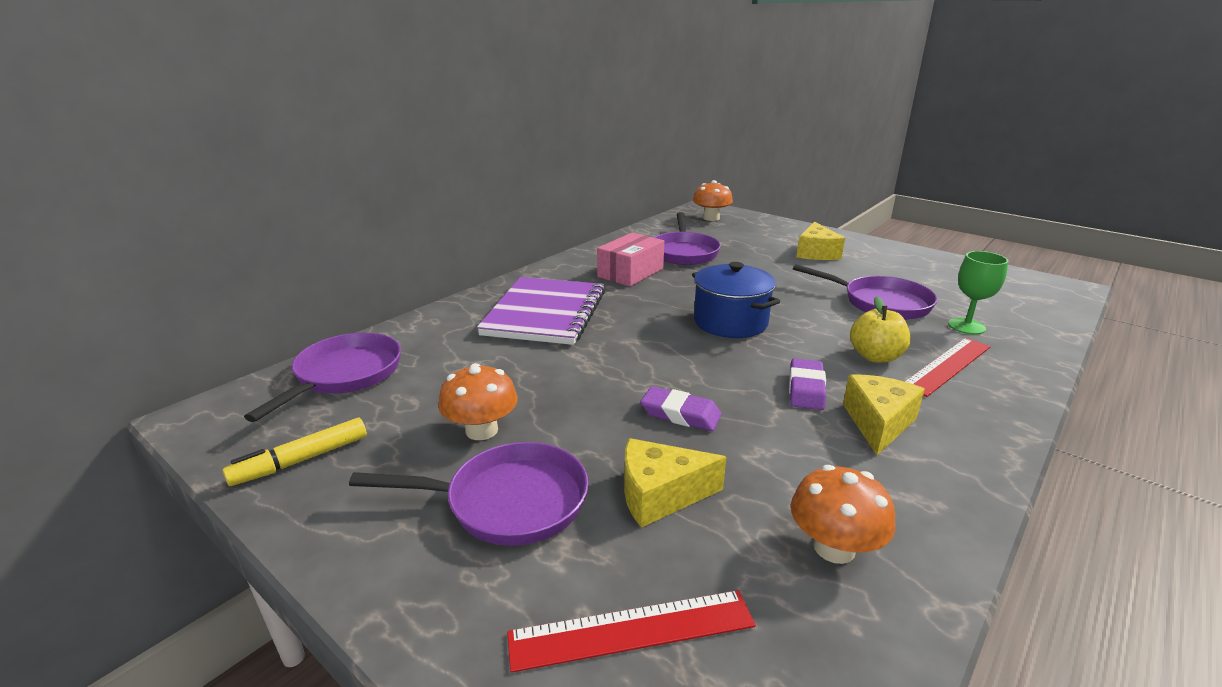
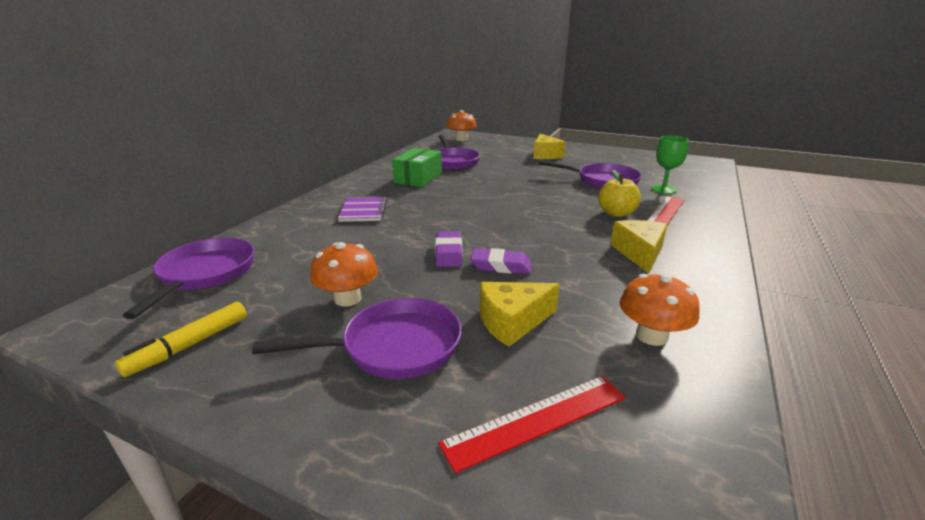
camera: 15 degrees left, 0 degrees up
purple notebook [477,277,605,345] -> purple notebook [338,197,387,222], size x0.54
pink box [597,233,664,287] -> green box [392,148,442,187]
blue pot [692,262,780,338] -> none
purple eraser [789,358,826,410] -> purple eraser moved to [435,231,463,267]

